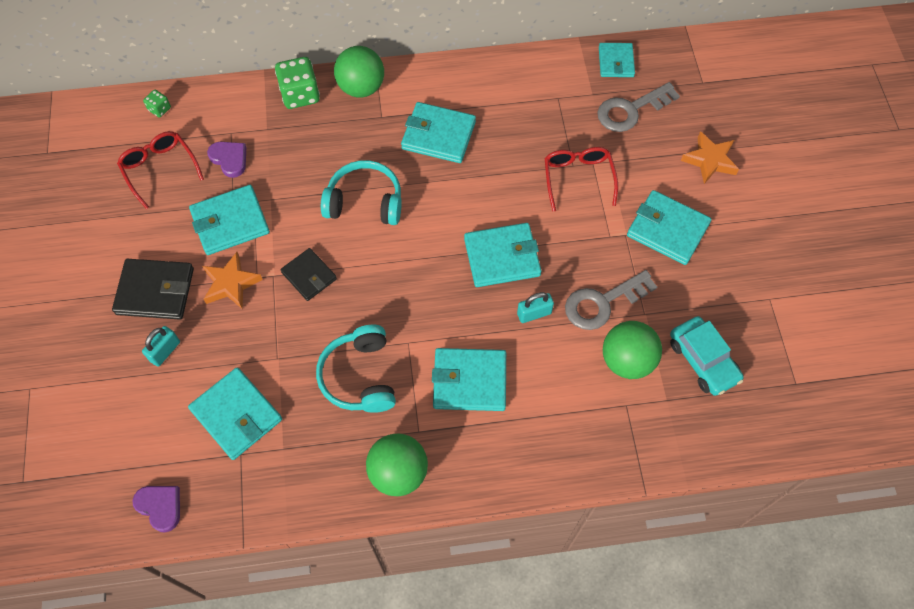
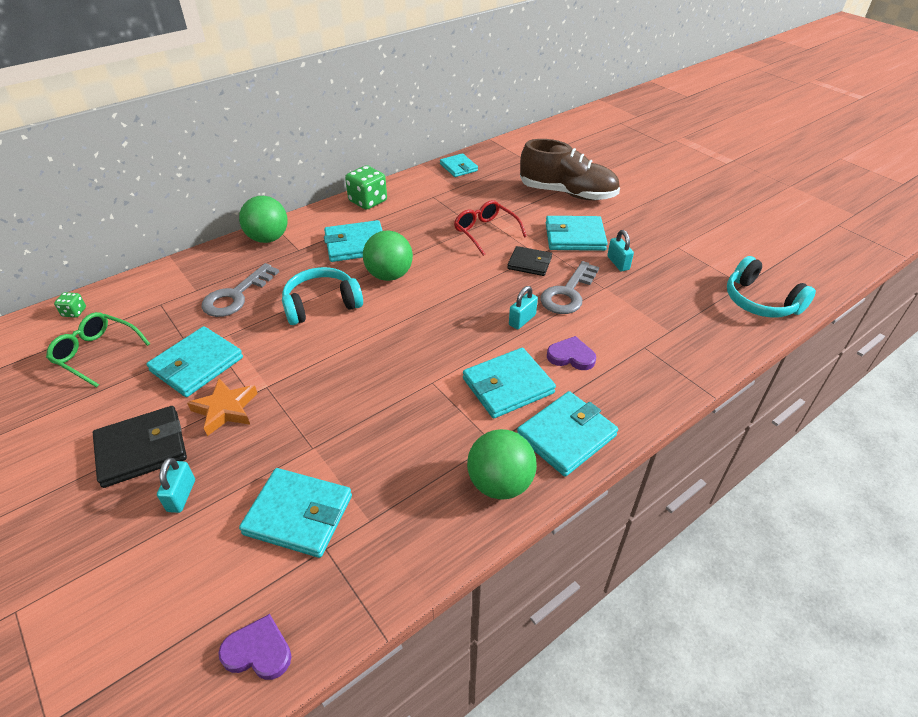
camera: 30 degrees left, 20 degrees down
red glasses [117,131,204,209] -> green glasses [46,312,150,388]
purple heart [207,142,246,178] -> purple heart moved to [547,336,596,370]
green dice [275,57,320,109] -> green dice moved to [345,165,387,210]
black wallet [280,248,337,301] -> black wallet moved to [507,246,552,276]
turquoise headphones [316,325,396,413] -> turquoise headphones moved to [727,256,816,318]
turquoise wallet [464,223,542,287] -> turquoise wallet moved to [517,391,618,477]
grey key [597,82,680,132] -> grey key moved to [201,263,279,317]
green ball [603,321,662,379] -> green ball moved to [363,230,413,281]
turquoise car [670,316,744,396] -> none
orange star [681,131,739,184] -> brown shoe [520,139,620,200]
none -> turquoise padlock [607,230,634,271]

